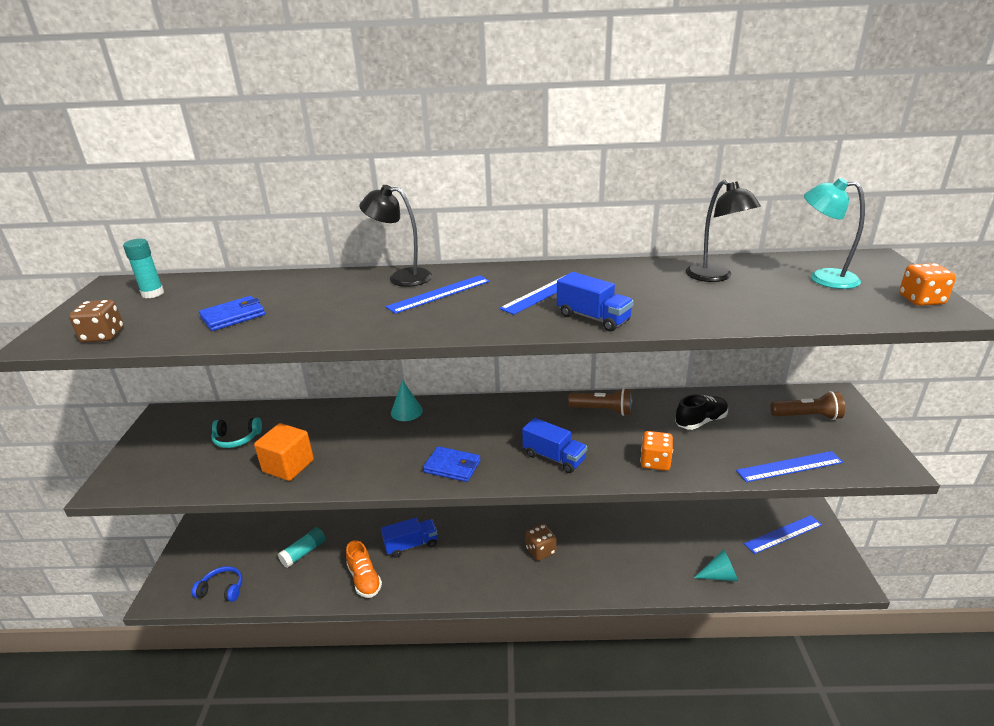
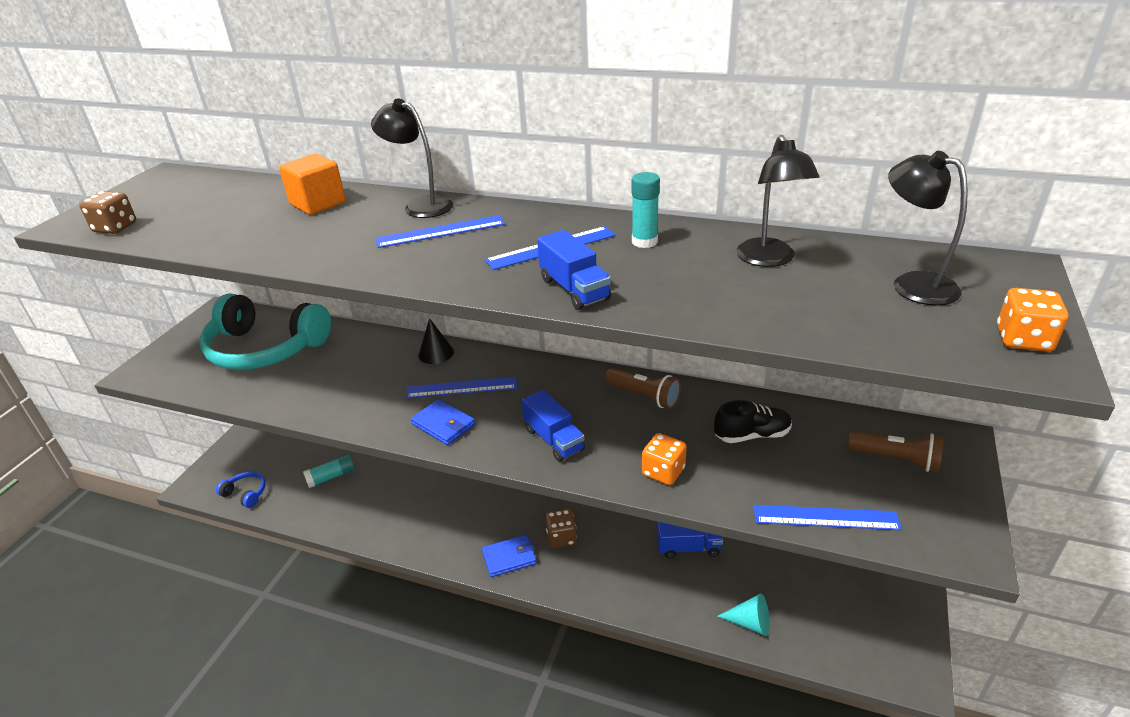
camera: 20 degrees right, 5 degrees up
turquoise glue stick [123,239,164,298] -> turquoise glue stick moved to [632,172,660,248]
blue wallet [199,296,265,331] -> blue wallet moved to [482,535,537,577]
turquoise headphones [211,417,262,448] -> turquoise headphones [200,293,331,370], size x2.42
orange cube [254,423,314,481] -> orange cube moved to [279,154,346,215]
orange shoe [346,540,382,598] -> none
blue truck [381,518,438,558] -> blue truck moved to [657,522,723,559]
turquoise cone [391,380,423,421] -> black cone [418,318,454,364]
blue ruler [744,515,822,554] -> blue ruler moved to [406,377,517,398]
turquoise lamp [804,178,865,289] -> black lamp [888,151,968,306]

